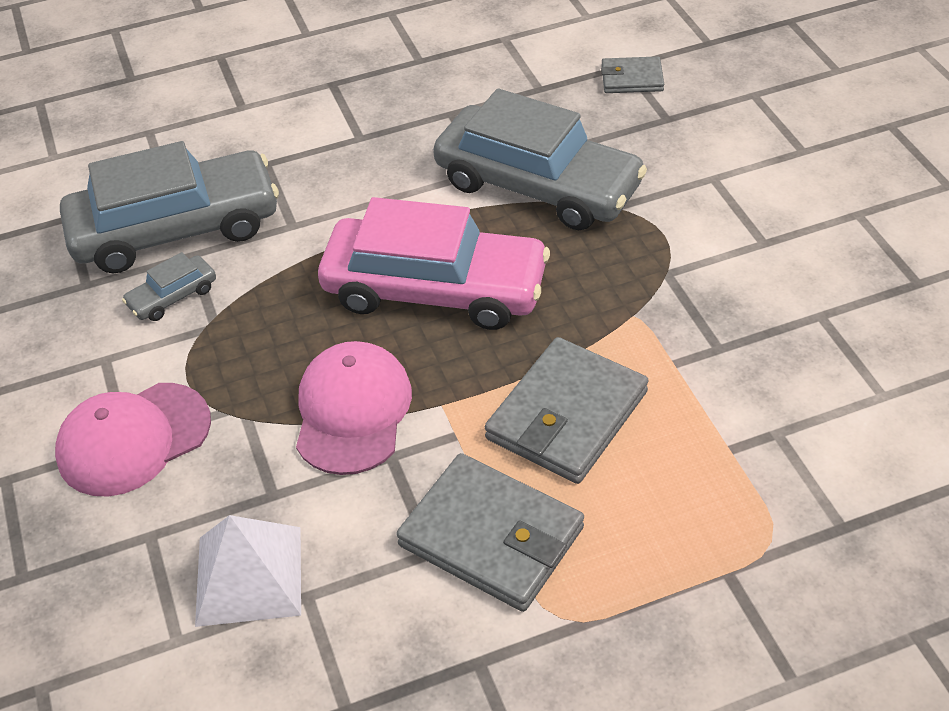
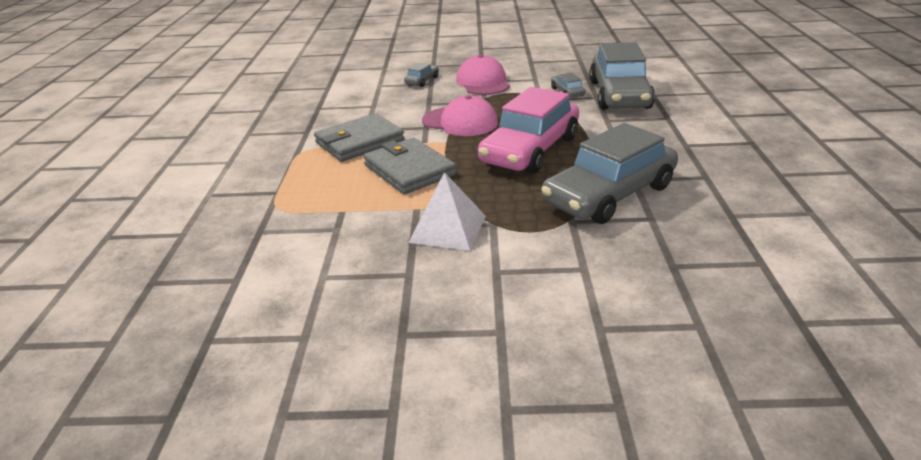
camera: 110 degrees right, 15 degrees down
white pyramid [195,515,301,627] -> white pyramid moved to [408,172,486,251]
grey wallet [601,56,664,93] -> none
none -> grey car [404,63,439,87]

